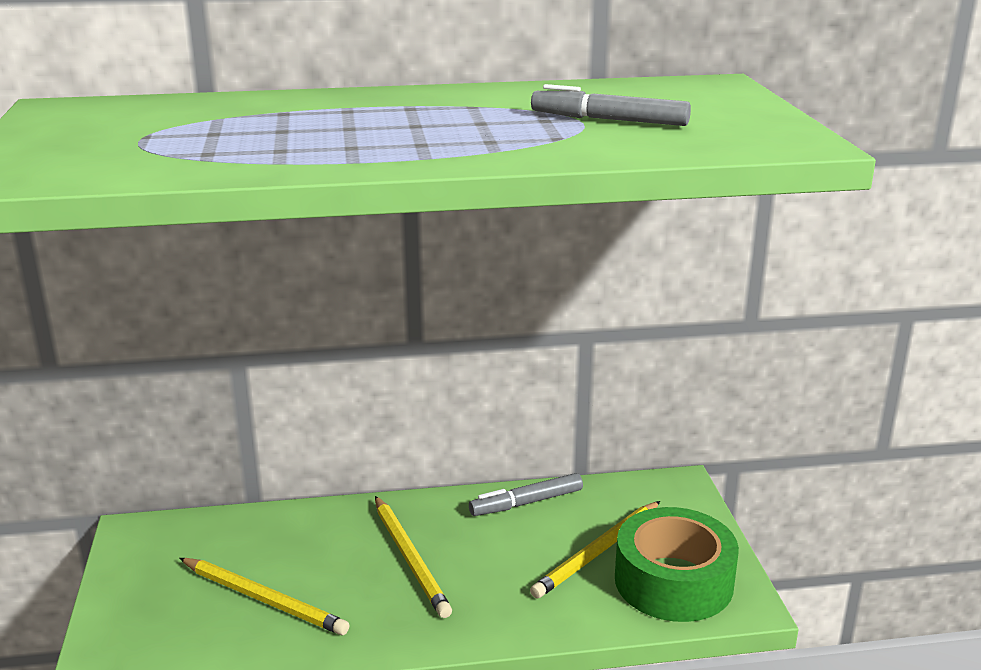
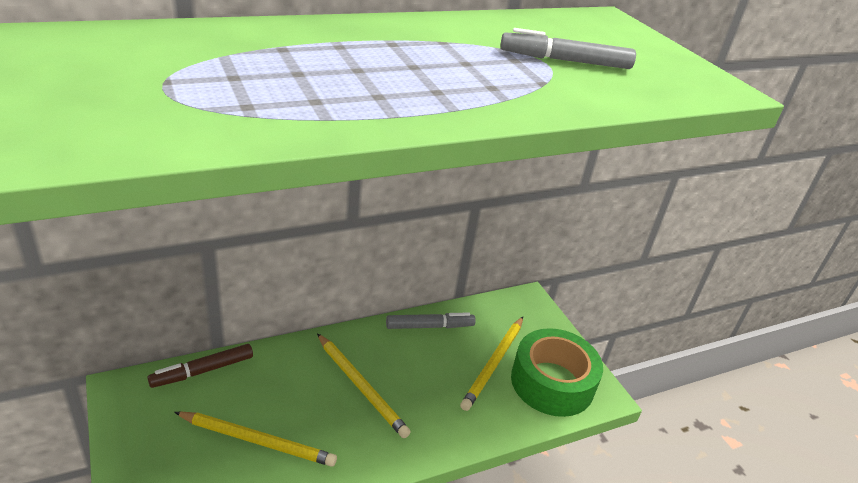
camera: 20 degrees left, 10 degrees up
grey marker [469,473,583,516] -> grey marker turned 150 degrees counterclockwise [386,313,476,329]
none -> brown marker [148,344,253,388]

